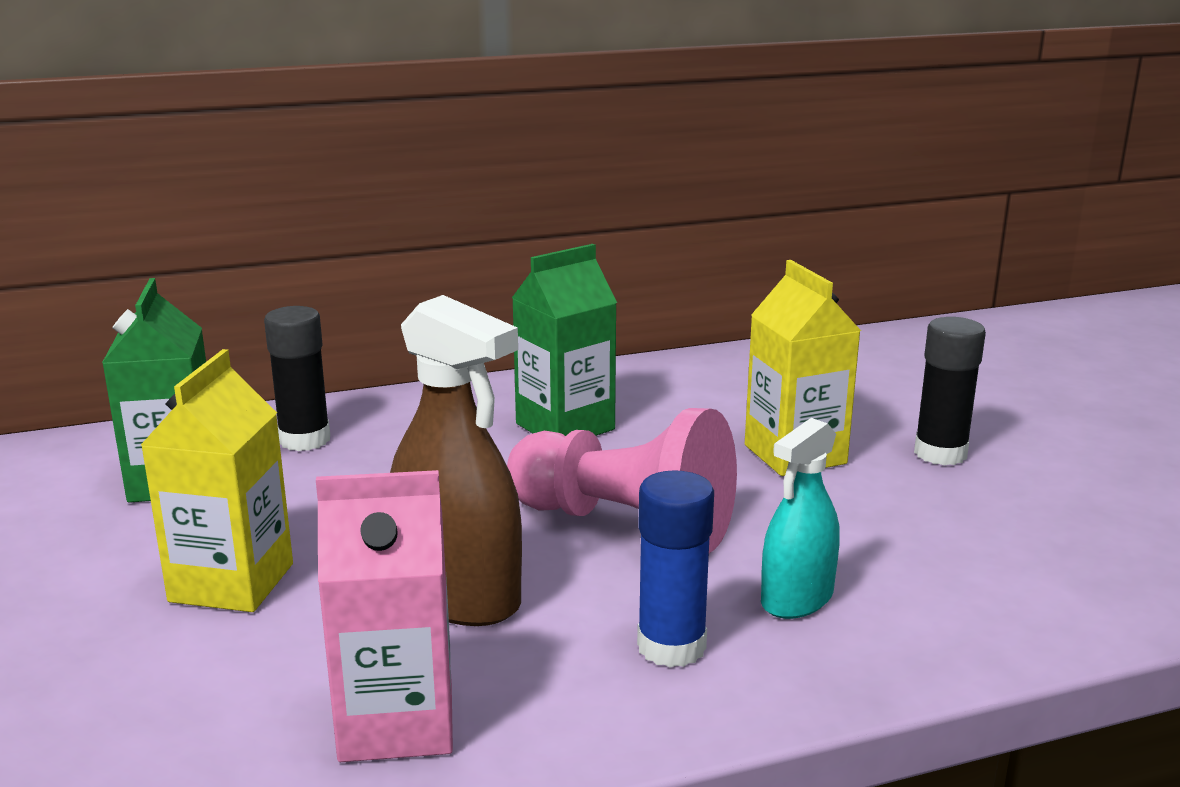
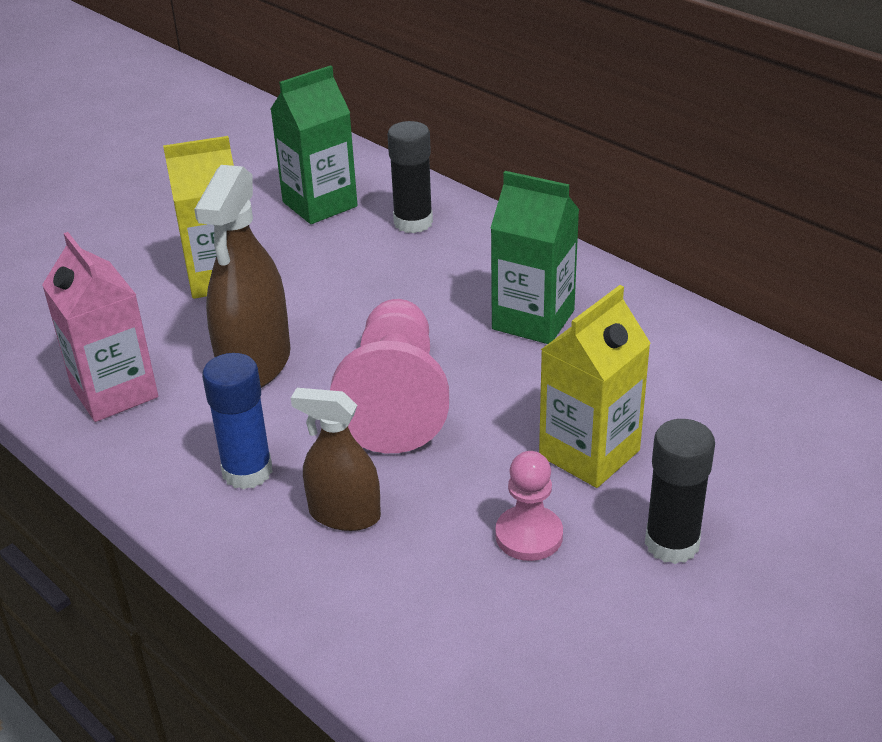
camera: 65 degrees right, 15 degrees up
turquoise spray bottle [761,418,839,619] -> brown spray bottle [291,388,381,531]
none -> pink pawn [495,451,563,561]

